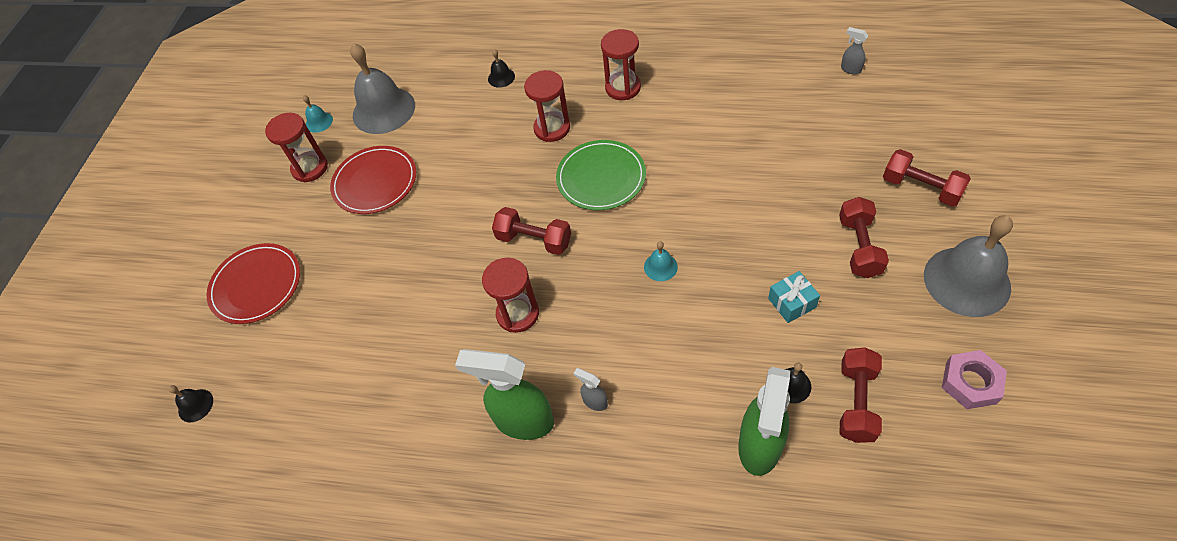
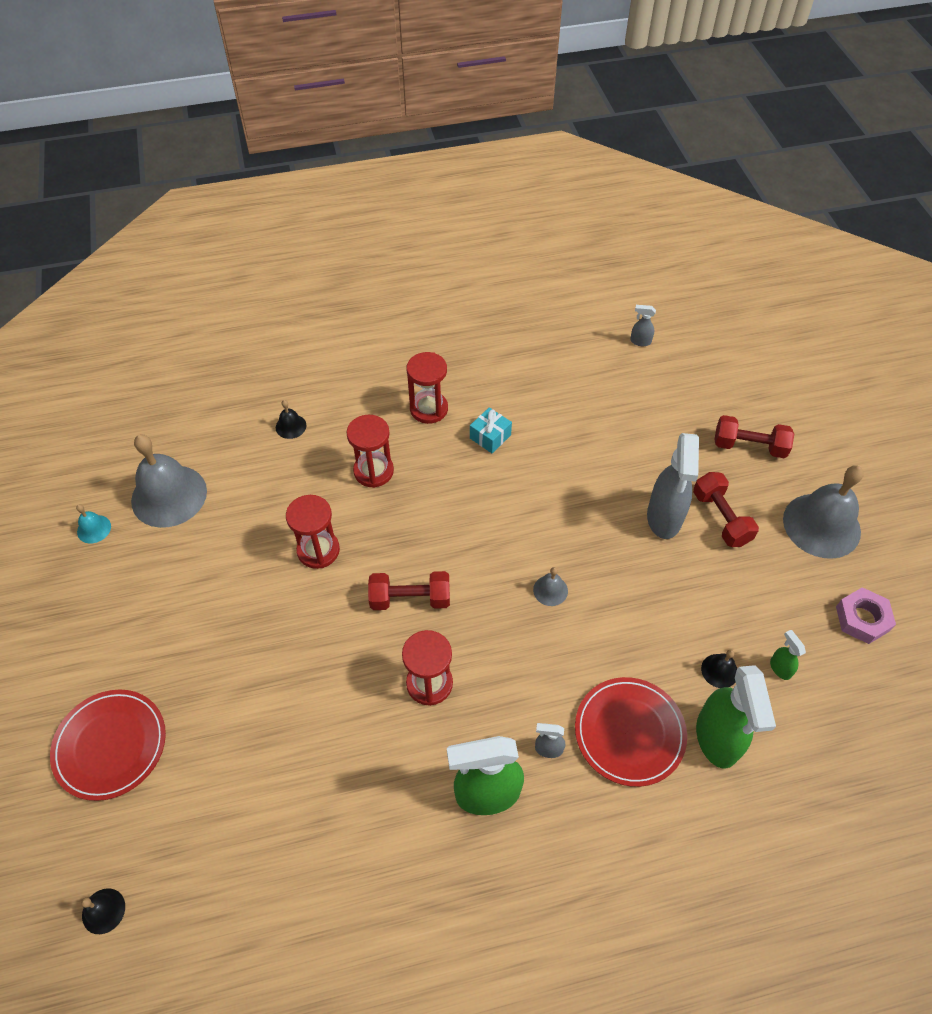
camera: 30 degrees left, 0 degrees up
red hourglass [265,113,328,182] -> red hourglass moved to [286,495,340,569]
red plate [330,146,416,214] -> red plate moved to [575,677,687,787]
green plate [556,140,646,210] -> none
turquoise bell [644,241,678,281] -> grey bell [533,567,568,606]
turquoise gift [768,271,820,323] -> turquoise gift moved to [470,407,512,453]
red dumbbell [839,347,882,443] -> green spray bottle [770,630,806,680]
none -> grey spray bottle [647,433,699,539]

